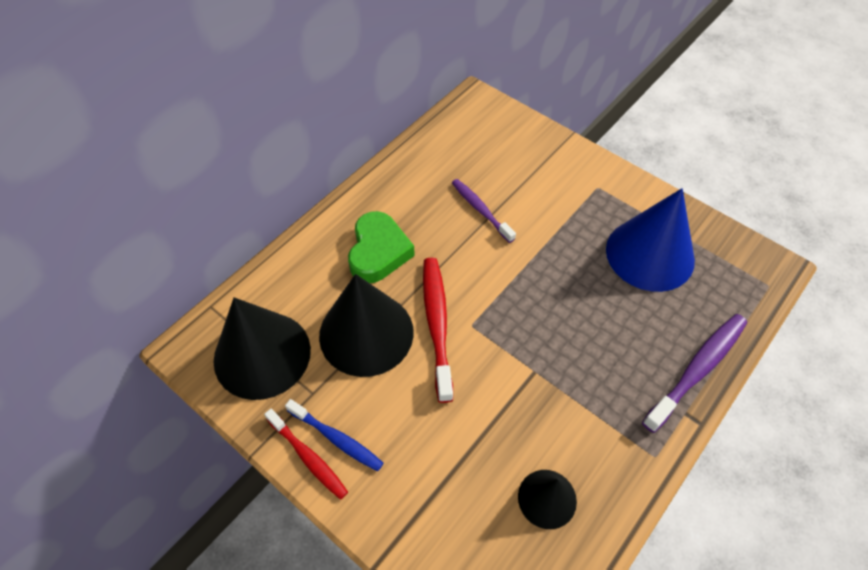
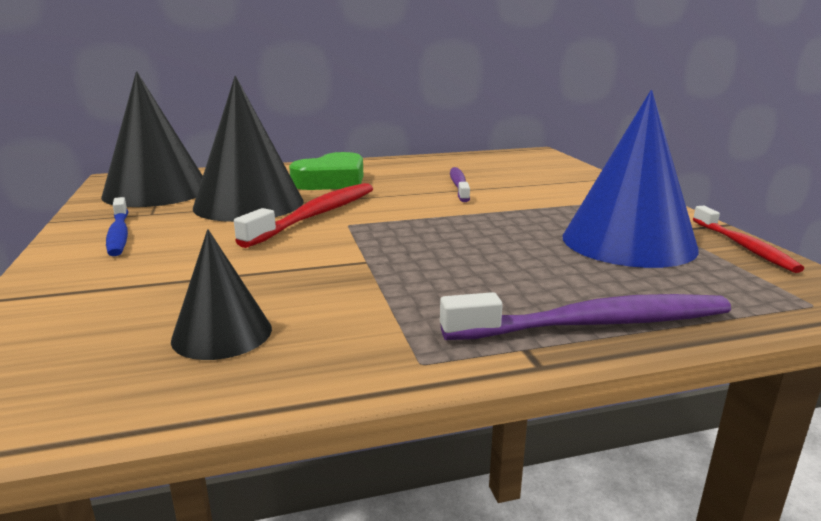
camera: 35 degrees right, 35 degrees down
red toothbrush [264,409,348,500] -> red toothbrush moved to [693,206,804,273]

